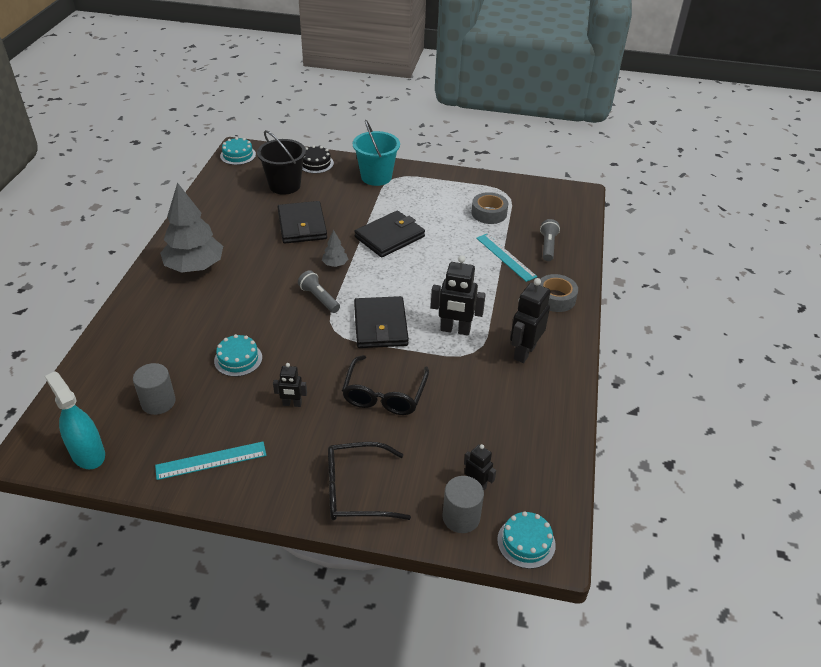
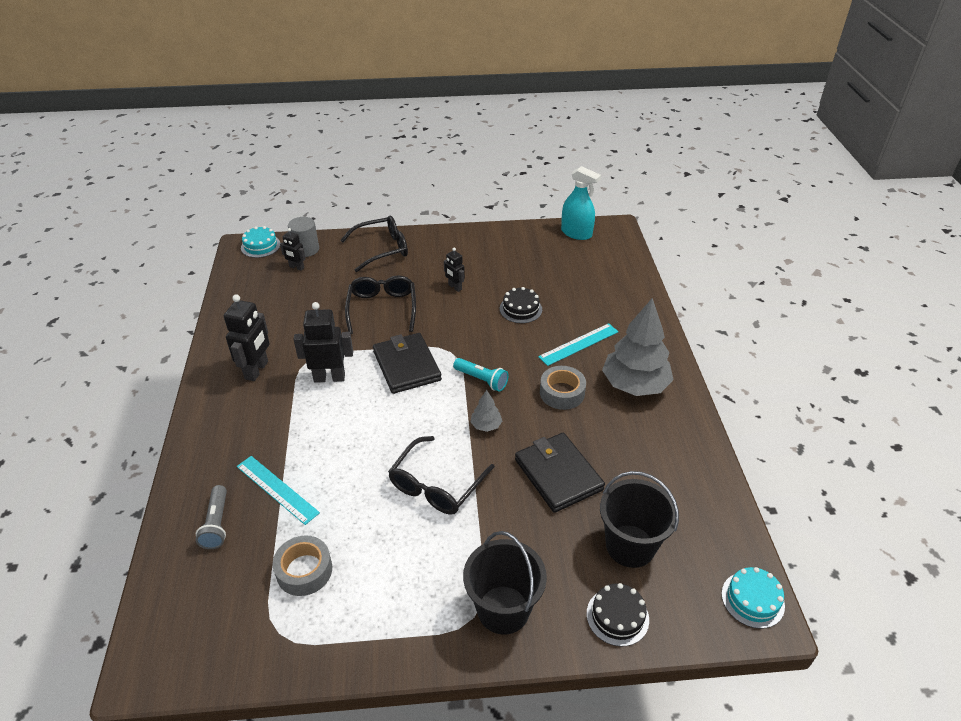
camera: 165 degrees right, 0 degrees up
grey cylinder [133,363,176,415] -> none
turquoise ruler [155,442,266,480] -> turquoise ruler moved to [538,323,618,366]
turquoise cake [214,334,262,377] -> black cake [500,287,542,323]
black robot [273,363,307,407] -> black robot turned 120 degrees counterclockwise [444,247,465,292]
grey flashlight [298,270,340,313] -> turquoise flashlight [453,358,509,392]
turquoise bucket [353,120,400,186] -> black bucket [463,531,547,634]
black wallet [354,210,425,258] -> black glasses [388,436,495,515]
grey tape [540,274,578,312] -> grey tape moved to [540,366,586,410]

